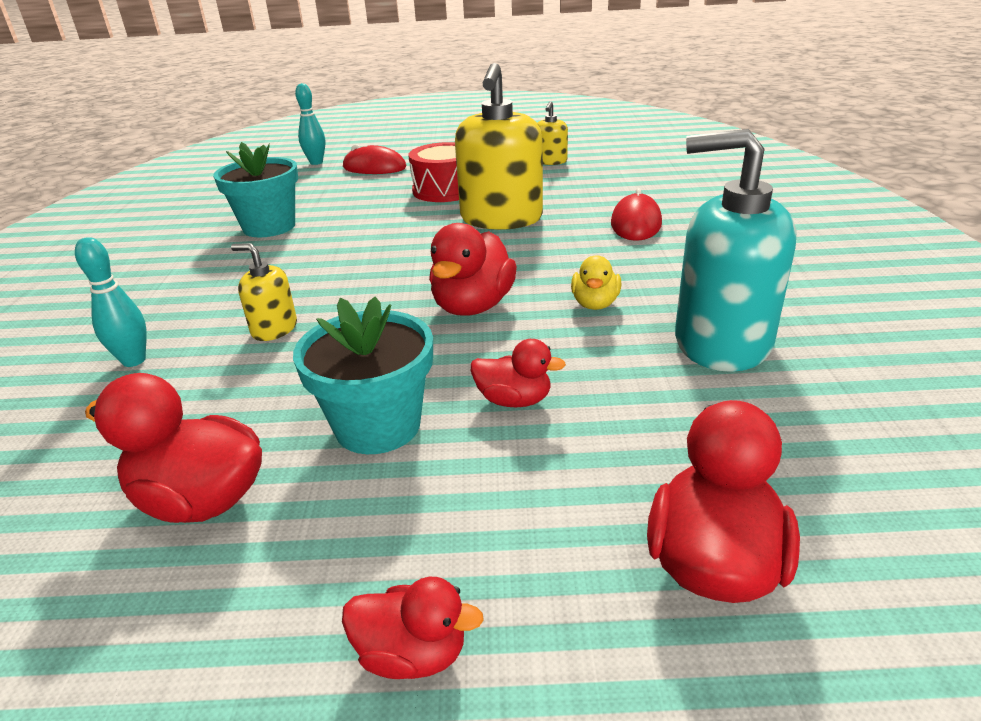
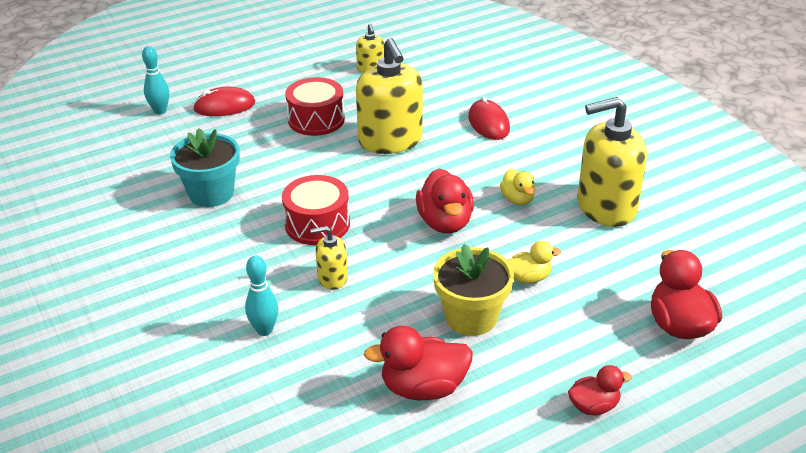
camera: 30 degrees left, 5 degrees up
turquoise flower pot [293,297,433,454] -> yellow flower pot [433,244,514,336]
red duck [471,339,566,407] -> yellow duck [507,241,561,284]
turquoise soap dispenser [675,129,797,372] -> yellow soap dispenser [577,97,647,227]
none -> red drum [282,175,350,245]

